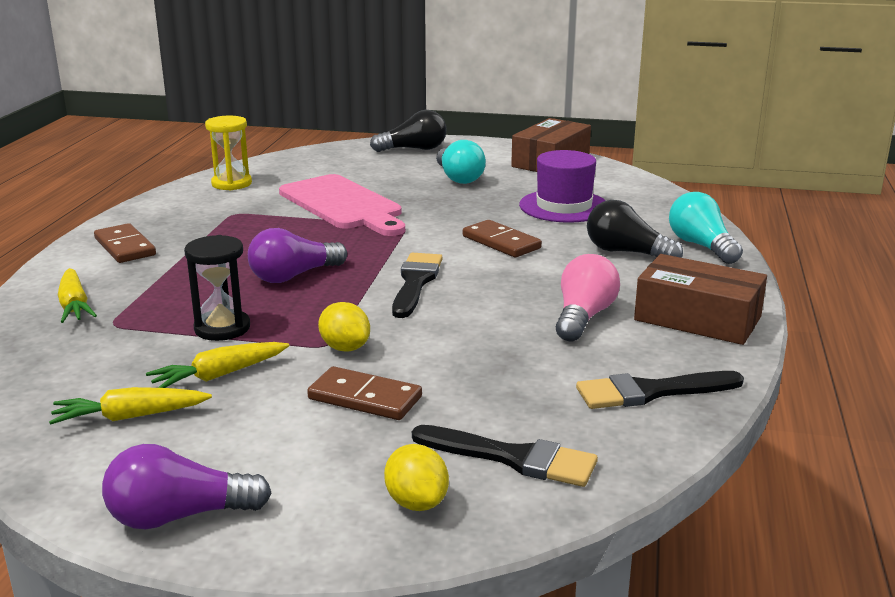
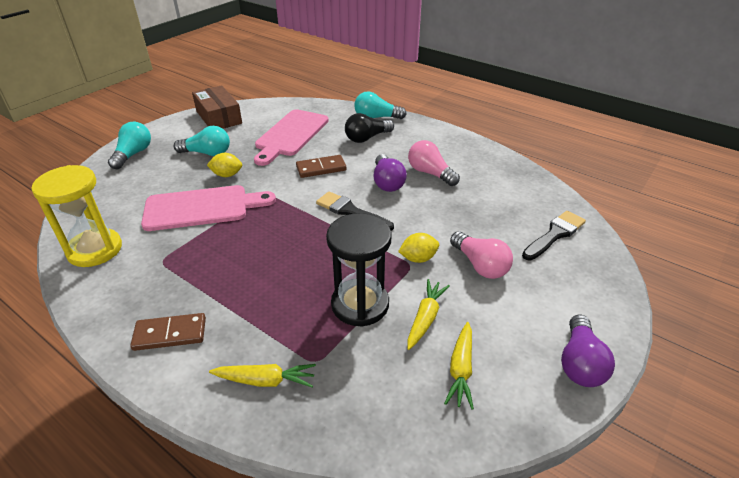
camera: 65 degrees left, 15 degrees up
yellow carrot [146,342,289,388] -> yellow carrot turned 150 degrees counterclockwise [407,279,450,350]
black hourglass [184,235,250,341] -> black hourglass [326,213,392,327], size x1.51
yellow hourglass [205,116,252,190] -> yellow hourglass [31,165,122,267], size x1.51
purple light bulb [248,228,347,283] -> purple light bulb moved to [374,154,407,192]
brown domino [307,366,422,420] -> pink light bulb [450,231,513,279]
black light bulb [370,110,447,152] -> turquoise light bulb [108,122,151,169]
yellow lemon [384,444,449,511] -> yellow lemon moved to [207,153,242,177]
purple hat [519,150,606,223] -> pink cutting board [254,109,329,166]
black brush [576,371,744,409] -> none
brown box [634,254,767,345] -> none

